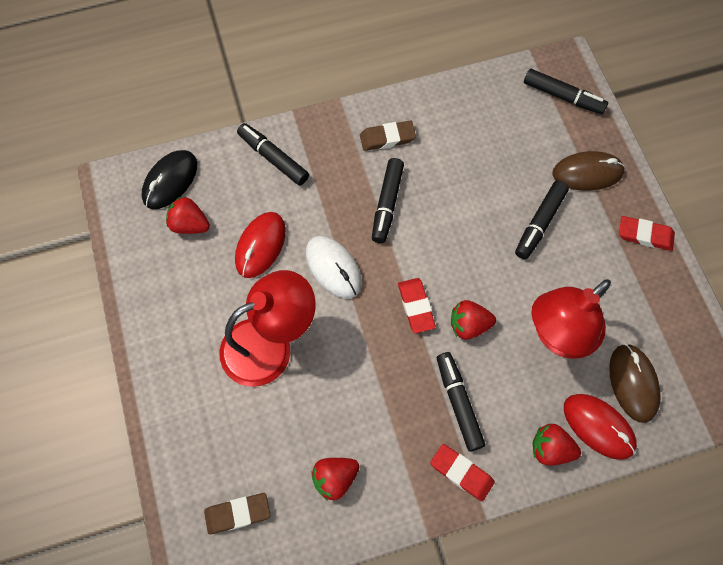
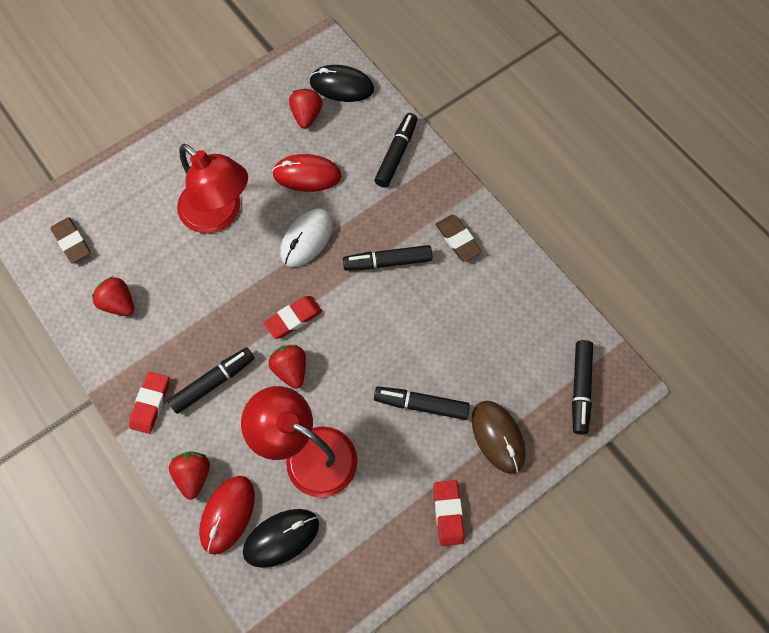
camera: 70 degrees right, 0 degrees up
brown mouse [609,343,661,423] -> black mouse [243,509,319,568]

